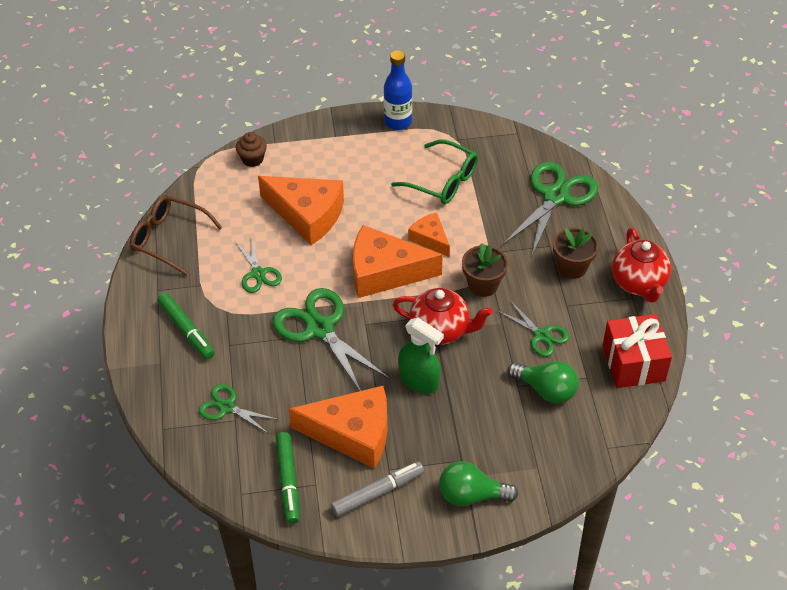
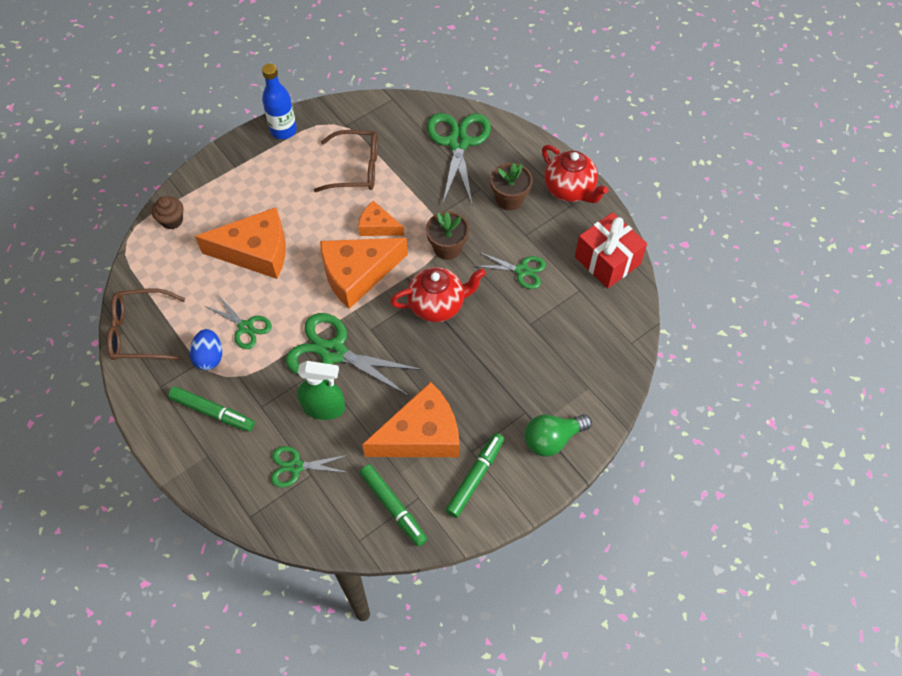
camera: 30 degrees left, 10 degrees up
grey marker [331,462,424,517] -> green marker [445,433,504,518]
green glasses [391,140,478,204] -> brown glasses [314,130,378,192]
green spray bottle [398,318,444,394] -> green spray bottle moved to [297,361,345,420]
green light bulb [507,361,579,404] -> none
none -> blue egg [190,329,222,370]

